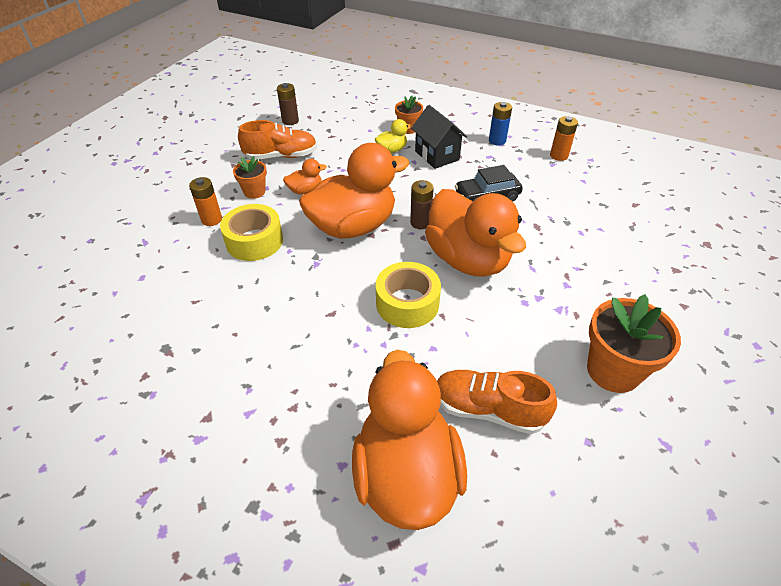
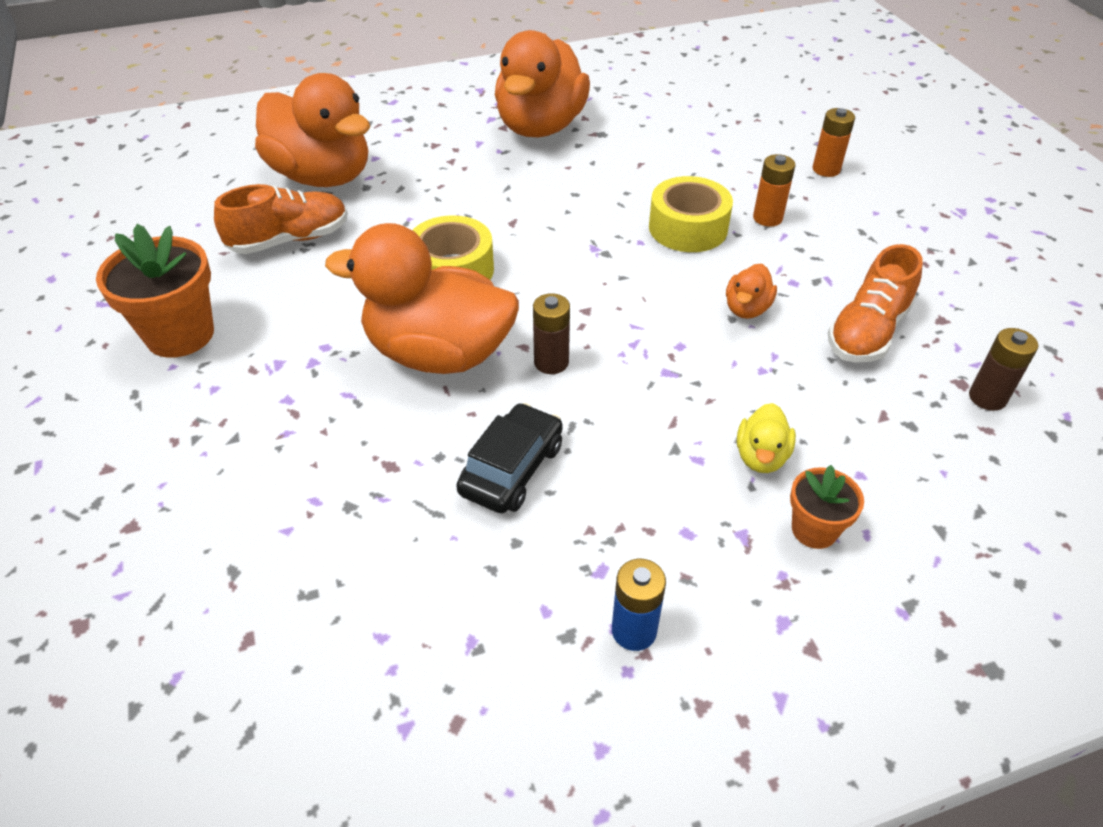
camera: 135 degrees right, 0 degrees up
orange flower pot [233,156,267,199] -> none
orange duck [299,143,410,239] -> orange duck moved to [495,30,590,137]
black house [411,105,467,169] -> none
orange battery [550,116,578,161] -> orange battery moved to [813,108,855,177]

